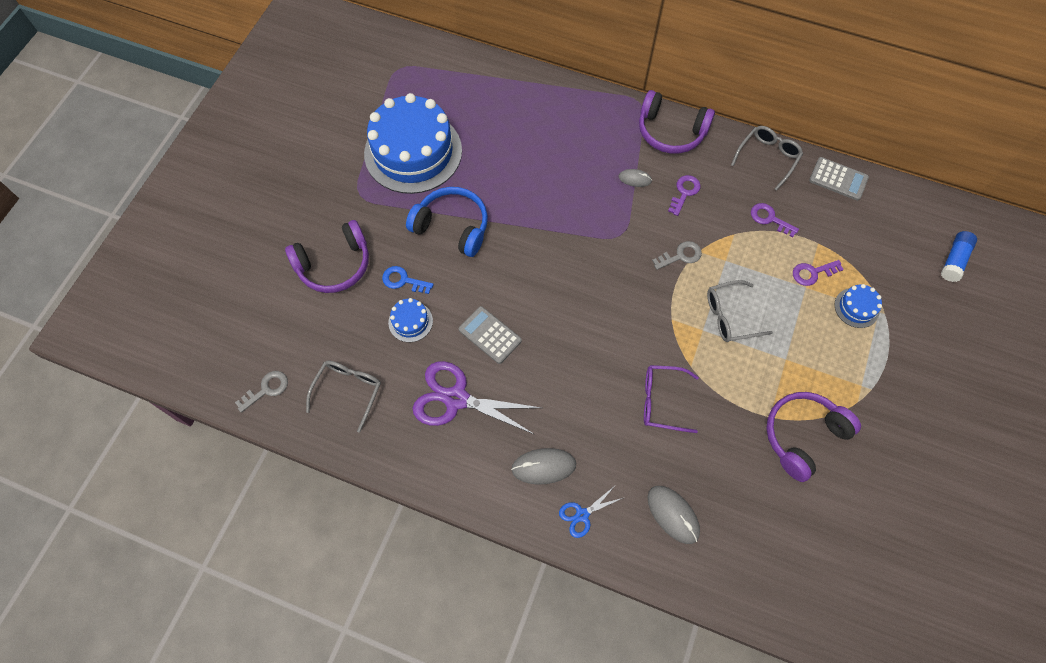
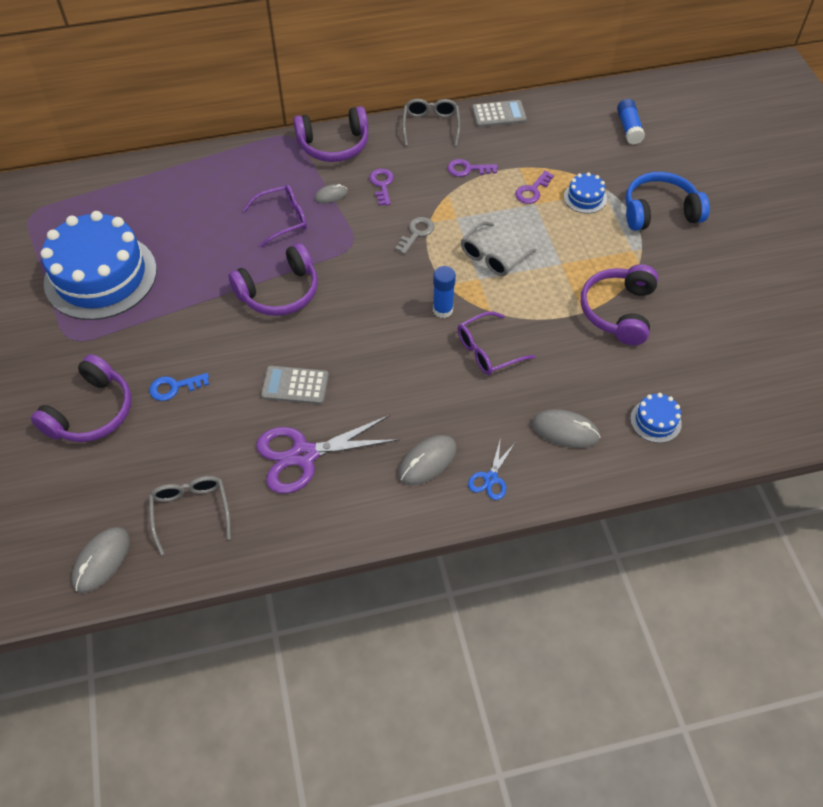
camera: 35 degrees left, 10 degrees down
grey key [235,371,288,413] -> grey mouse [71,527,130,593]
blue cake [388,298,433,342] -> blue cake moved to [630,393,682,443]
blue headphones [406,187,488,257] -> blue headphones moved to [625,172,710,231]
none -> purple headphones [228,243,318,316]
none -> purple glasses [243,185,307,247]
none -> blue glue stick [433,266,456,318]

